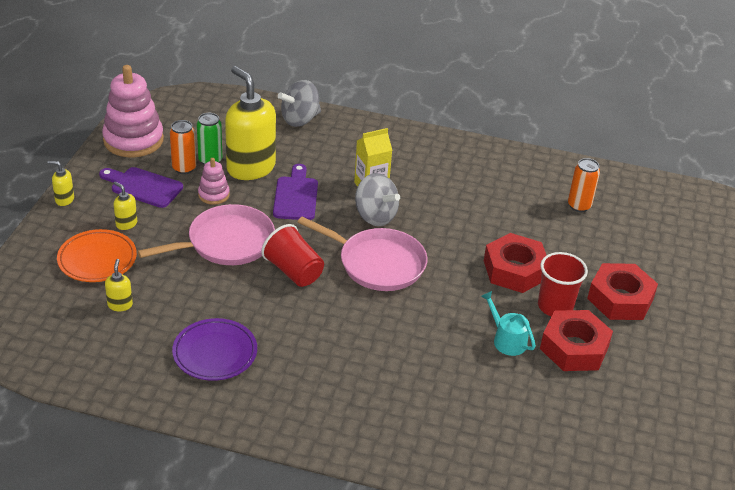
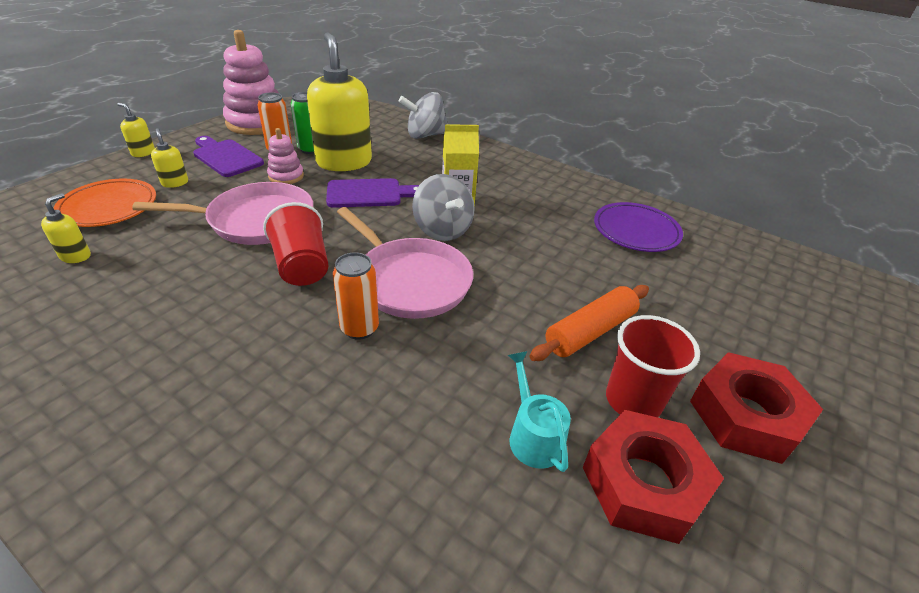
camera: 20 degrees right, 0 degrees up
purple plate [172,318,257,381] -> purple plate moved to [594,202,683,252]
purple cutting board [273,164,318,220] -> purple cutting board turned 60 degrees clockwise [326,178,419,208]
red nut [484,233,546,293] -> orange rolling pin [530,285,649,361]
orange can [568,158,600,212] -> orange can moved to [333,252,379,340]

